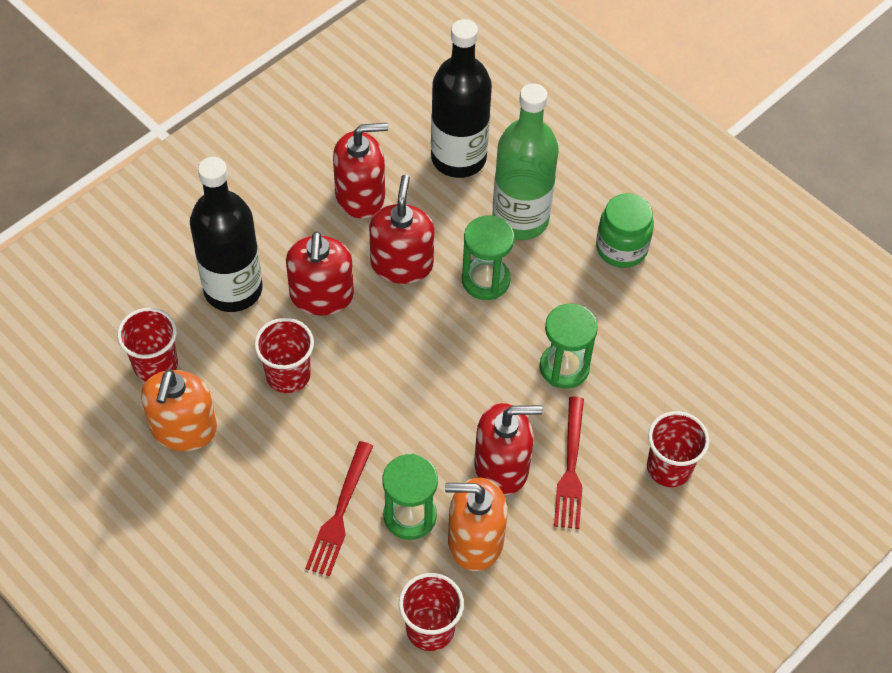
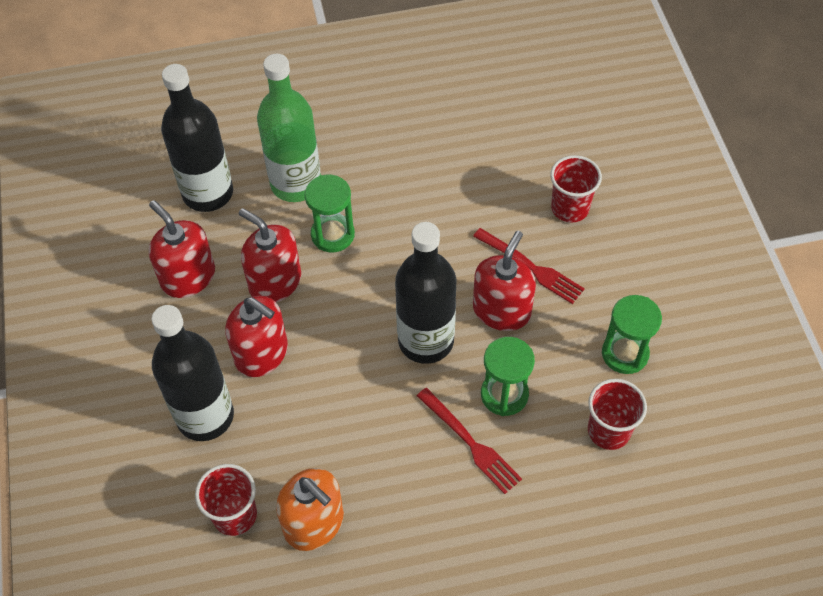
camera: 55 degrees left, 0 degrees up
red cup [254,318,314,393] -> none
red soap dispenser [333,123,388,219] -> red soap dispenser turned 60 degrees counterclockwise [149,200,215,298]
orange soap dispenser [445,478,508,571] -> none
green hourglass [540,303,598,389] -> green hourglass moved to [602,295,662,374]
green jar [596,193,654,268] -> none
none -> black bottle [395,222,456,364]

